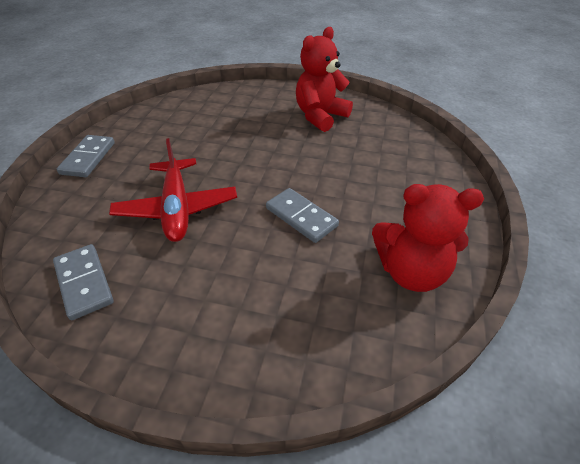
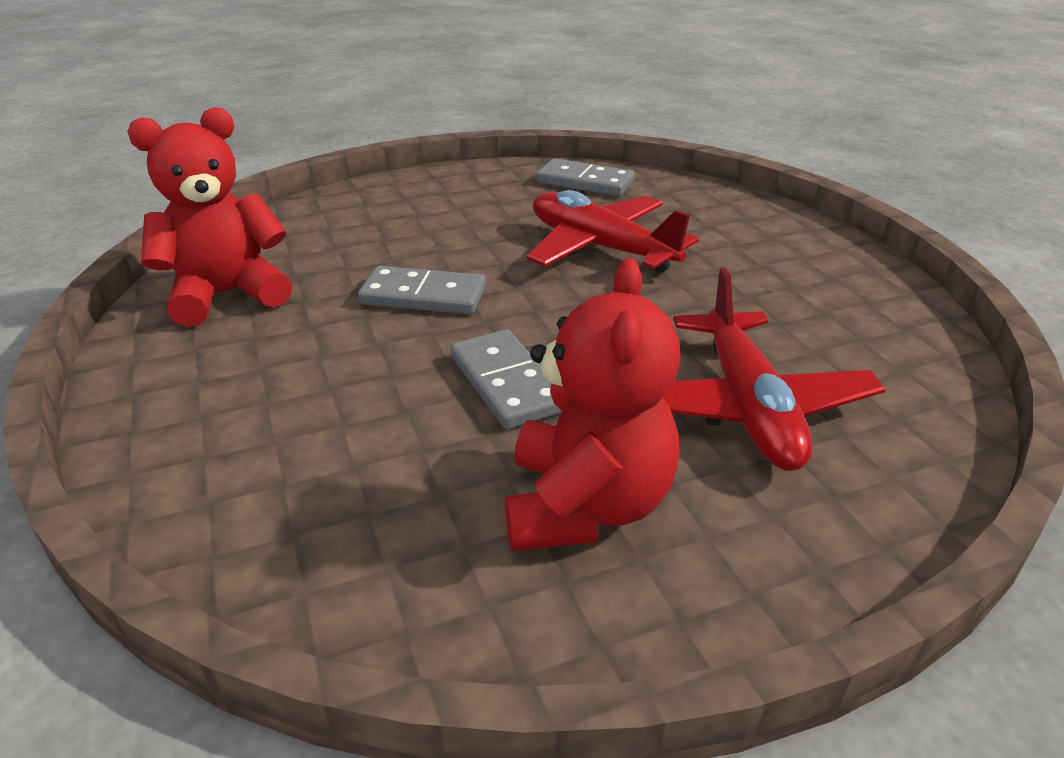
camera: 145 degrees right, 10 degrees down
grey domino [57,135,115,177] -> grey domino moved to [451,329,562,429]
none -> red plane [663,267,885,471]

